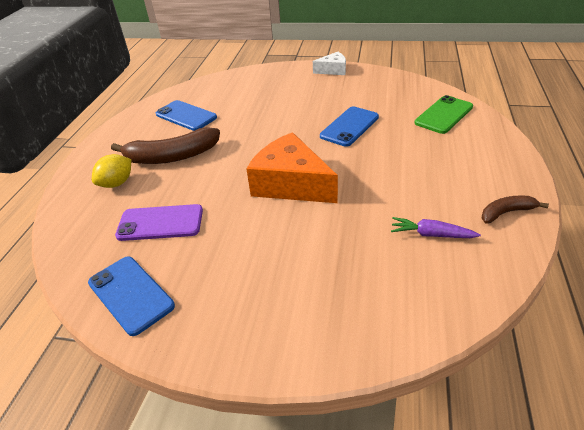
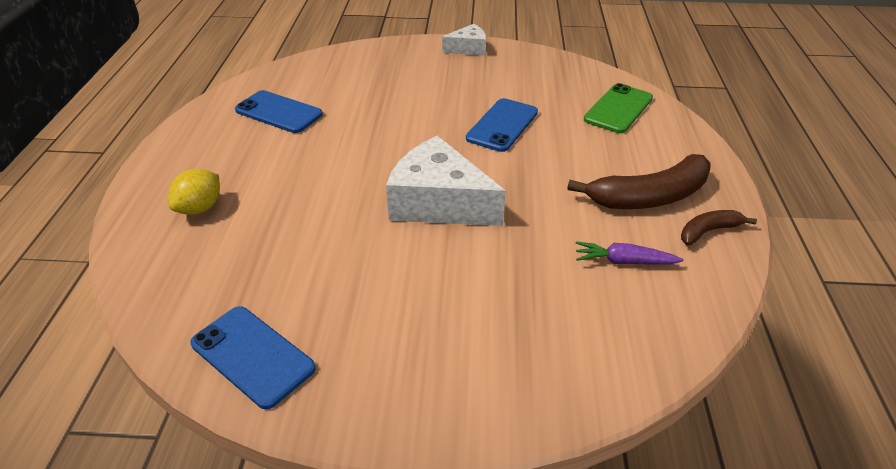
camera: 10 degrees left, 0 degrees up
brown banana [111,127,220,164] -> brown banana moved to [567,154,711,209]
purple phone [115,204,203,241] -> none
orange cheese [246,132,338,203] -> white cheese [386,136,506,226]

